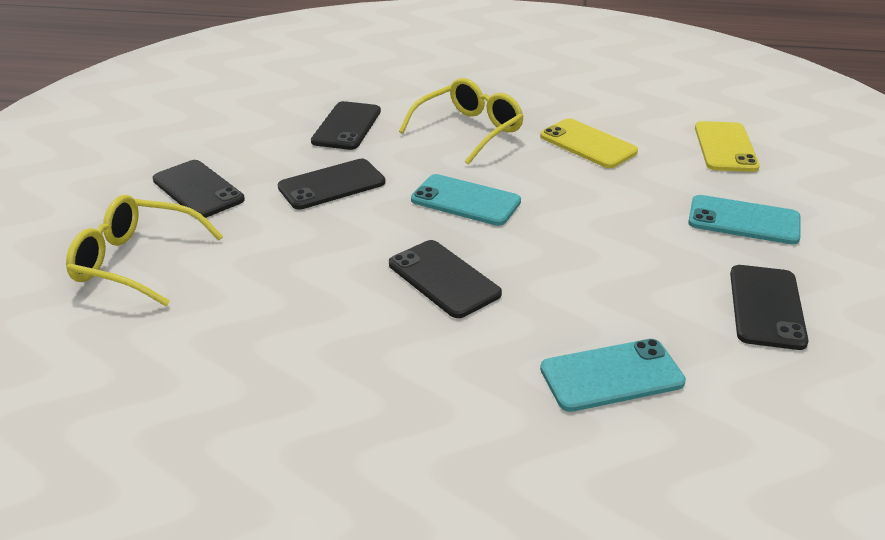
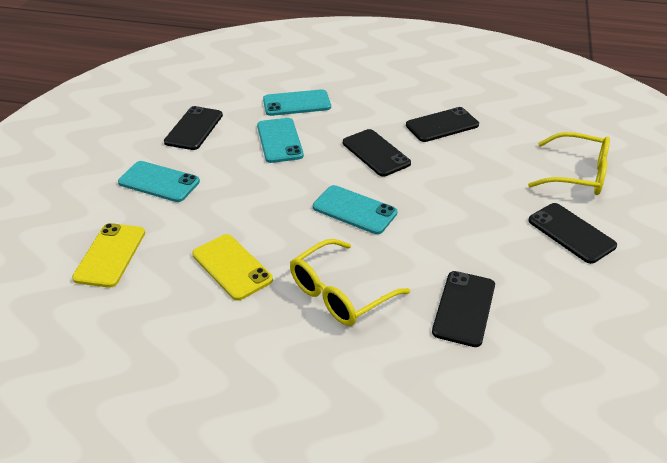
camera: 175 degrees left, 5 degrees up
black phone [278,159,386,209] -> black phone moved to [406,107,479,142]
none -> turquoise phone [257,118,304,163]

